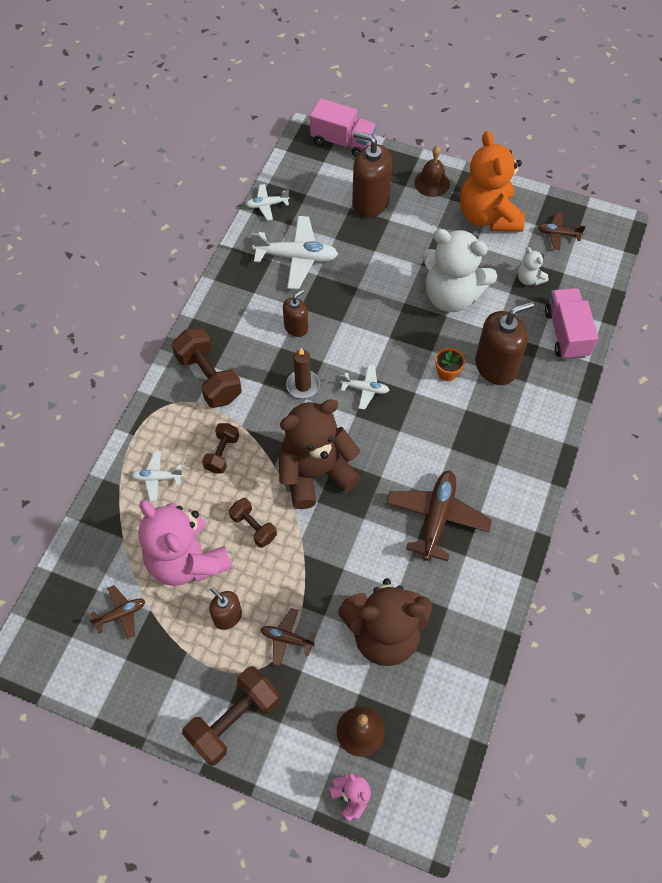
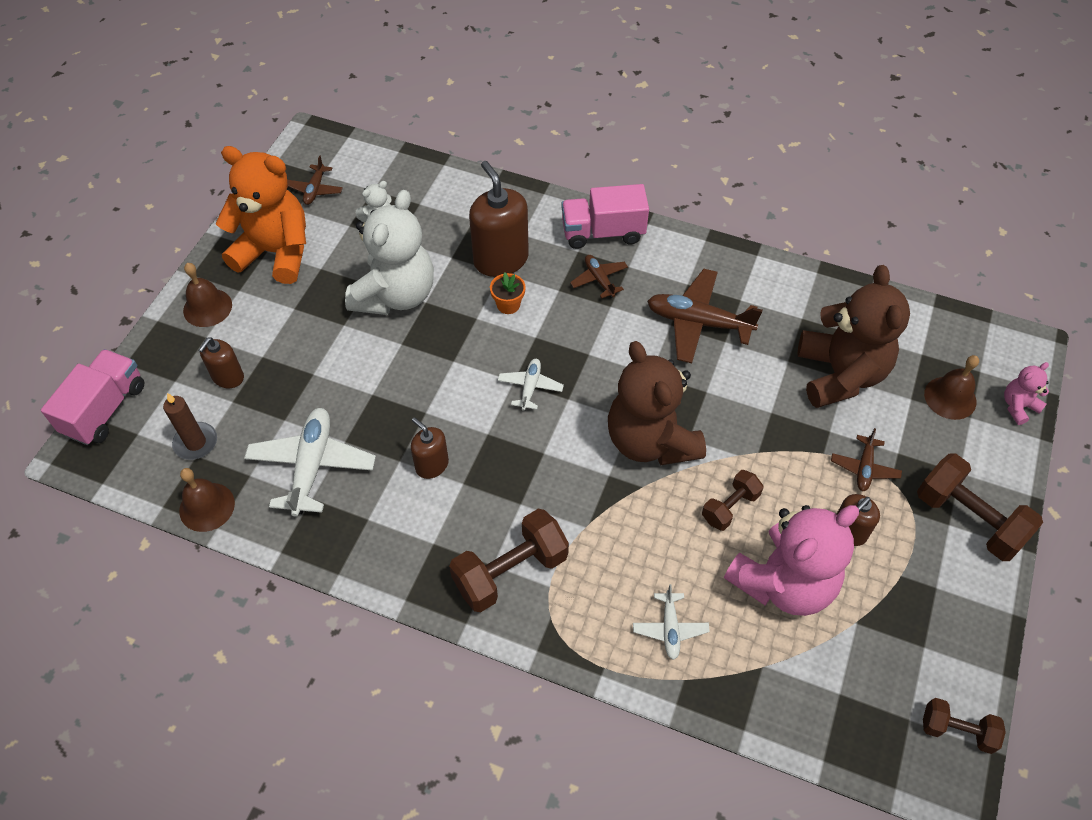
camera: 90 degrees left, 5 degrees down
brown plane [89,585,145,640] -> brown plane moved to [570,255,628,298]
brown dumbbell [202,423,239,474] -> brown dumbbell moved to [923,698,1006,754]
white plane [246,184,289,221] -> brown bell [179,468,235,532]
brown candle [286,348,320,399] -> brown candle moved to [163,393,217,460]
brown soap dispenser [352,131,392,218] -> brown soap dispenser [199,337,244,388], size x0.56
orange teddy bear [460,131,525,232] -> orange teddy bear turned 150 degrees counterclockwise [216,146,306,284]
pink truck [545,288,598,360] -> pink truck moved to [561,184,649,249]

